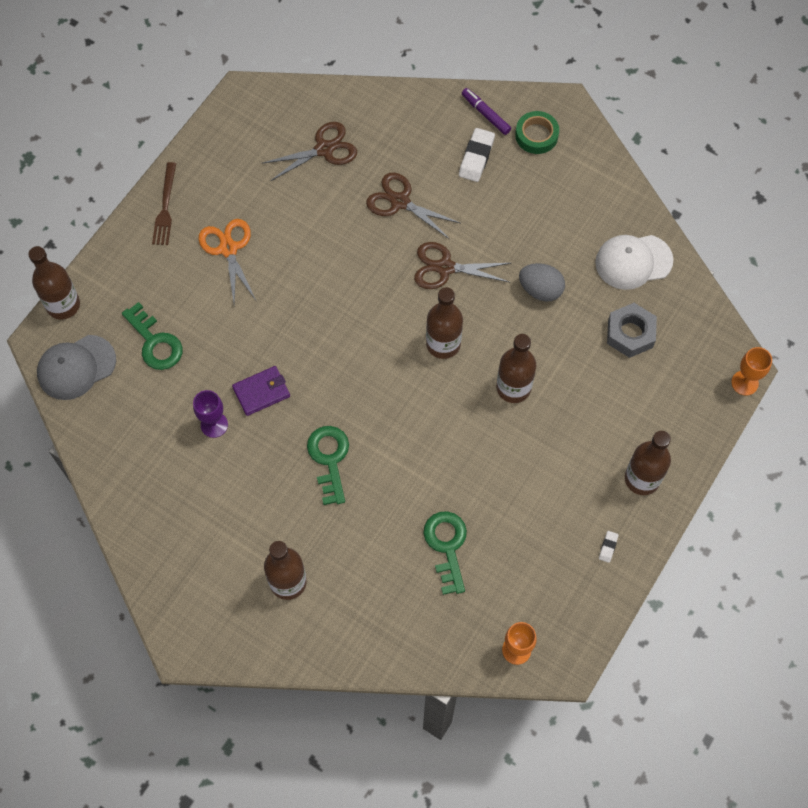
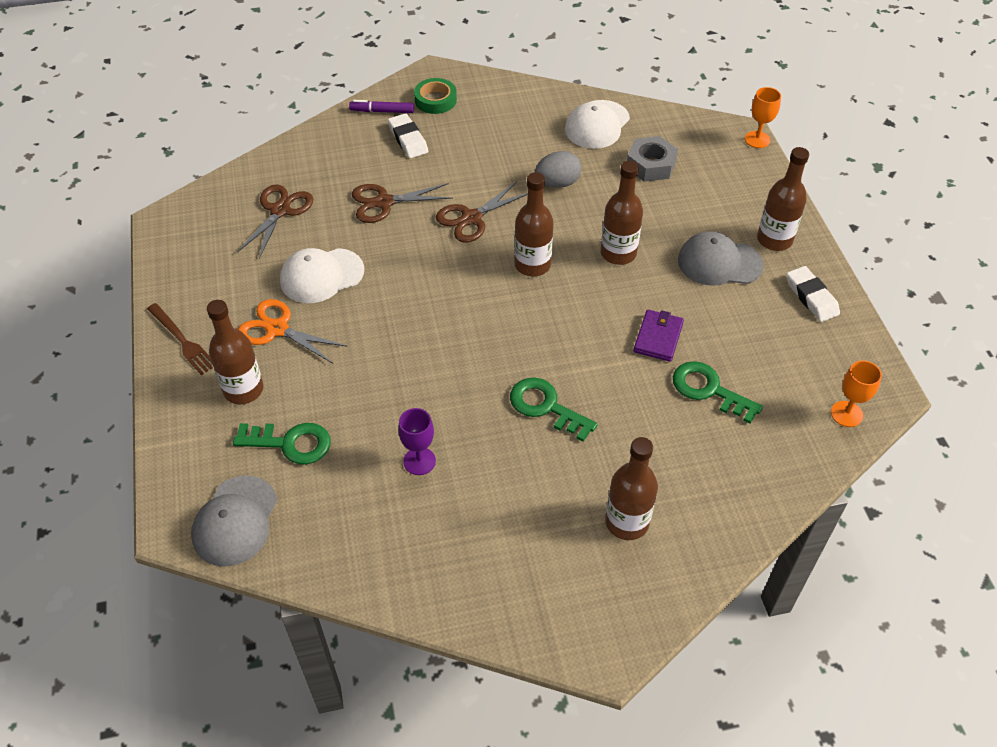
camera: 45 degrees left, 15 degrees down
brown bottle [28,246,80,320] -> brown bottle moved to [207,300,263,404]
purple wallet [232,366,290,416] -> purple wallet moved to [634,310,684,362]
white eraser [599,531,619,563] -> white eraser [786,266,840,322], size x2.03
none -> white cap [280,248,364,303]
none -> grey cap [678,231,764,285]

